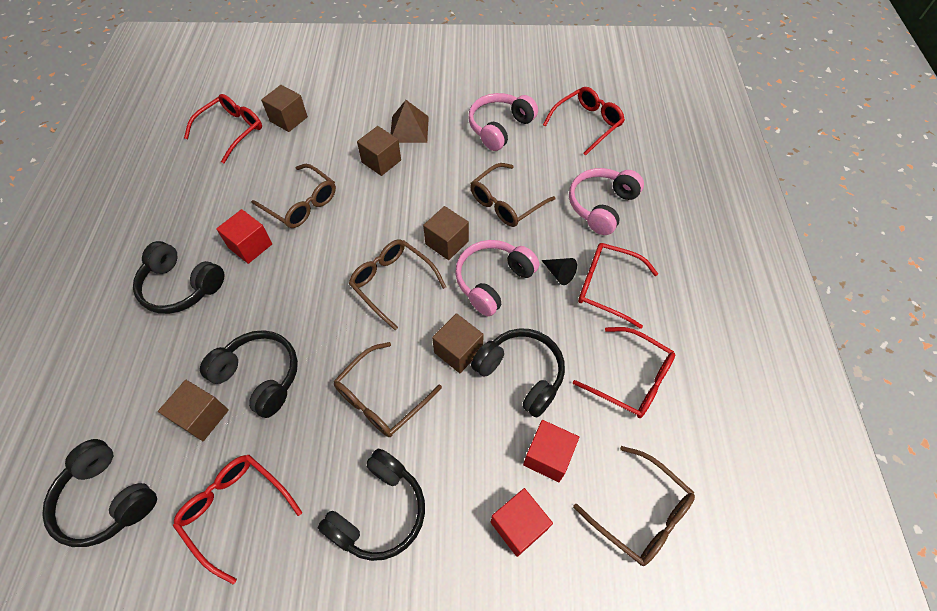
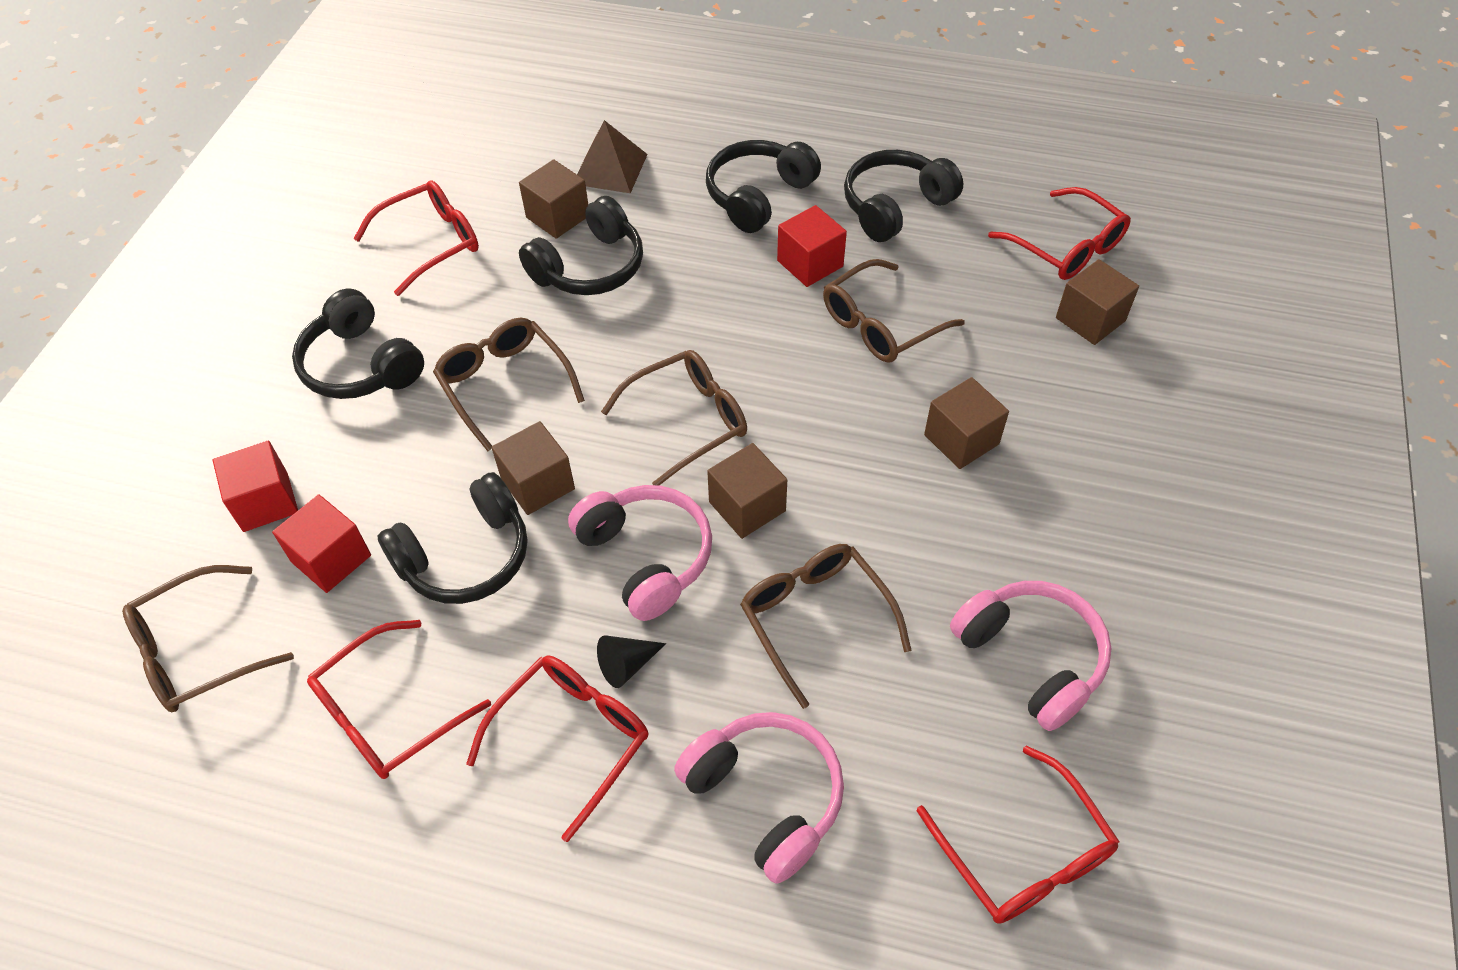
camera: 105 degrees right, 5 degrees down
black headphones [42,439,157,547] -> black headphones moved to [844,150,963,242]
brown pyramid [391,100,429,143] -> brown pyramid moved to [577,120,648,193]

